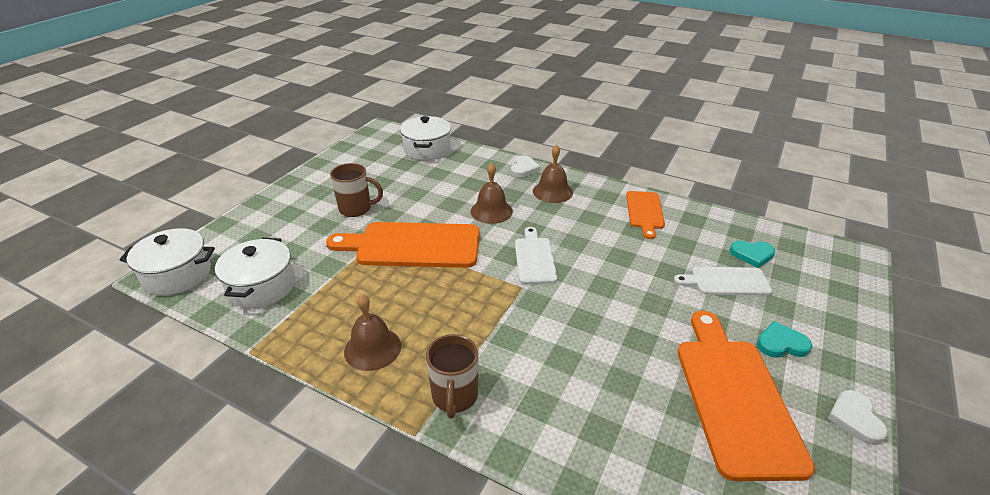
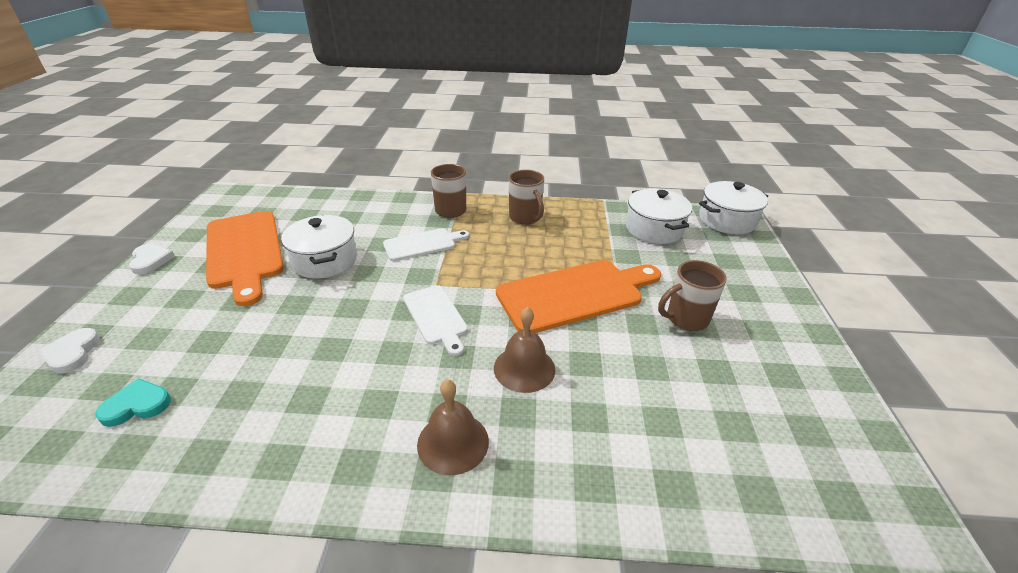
camera: 155 degrees right, 0 degrees up
brown bell [344,294,401,371] -> brown mug [509,170,544,224]
white pot [400,116,451,160] -> white pot moved to [281,215,357,279]
white heart [511,155,540,178] -> white heart moved to [38,328,100,373]
orange cutting board [626,191,665,239] -> none
white cutting board [674,267,772,296] -> white cutting board moved to [383,228,469,261]
turquoise heart [757,321,812,358] -> none

